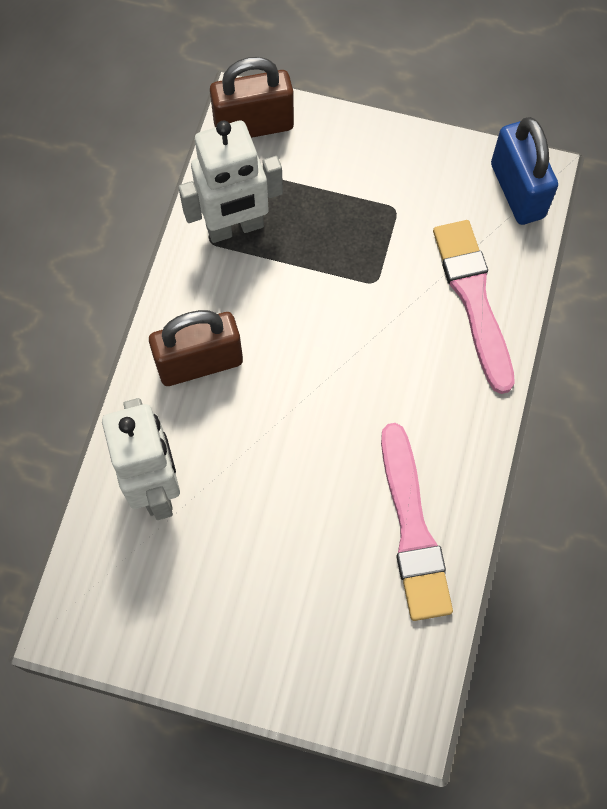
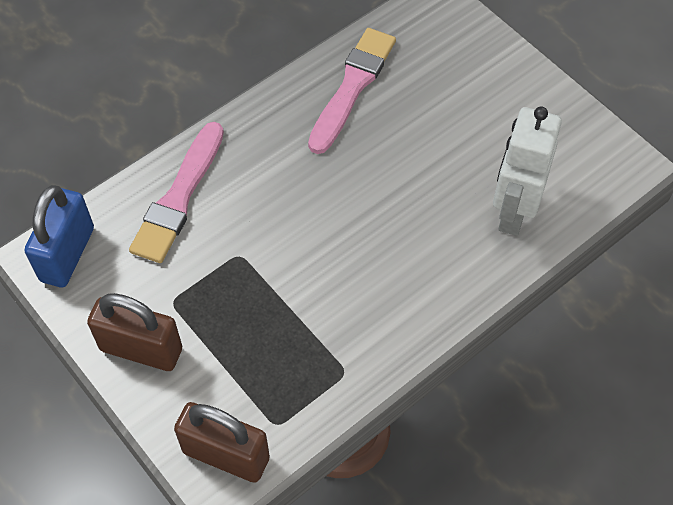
camera: 145 degrees left, 10 degrees down
brown padlock [149,310,243,386] -> brown padlock moved to [87,293,182,371]
white robot [178,120,283,243] -> none

